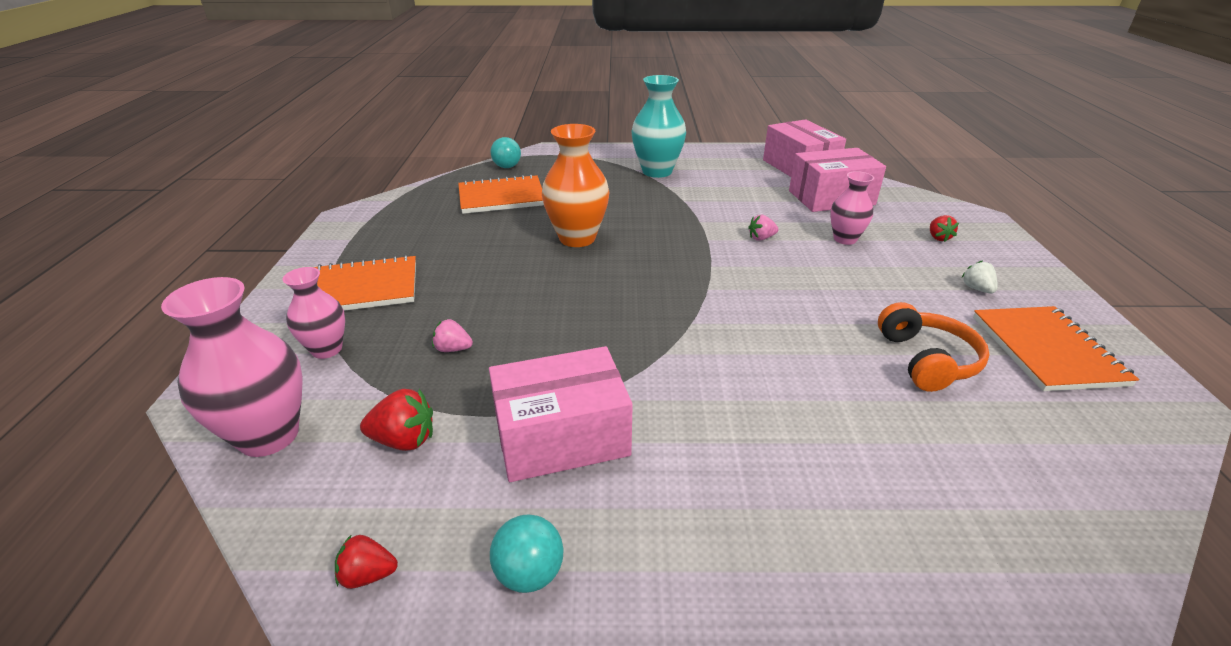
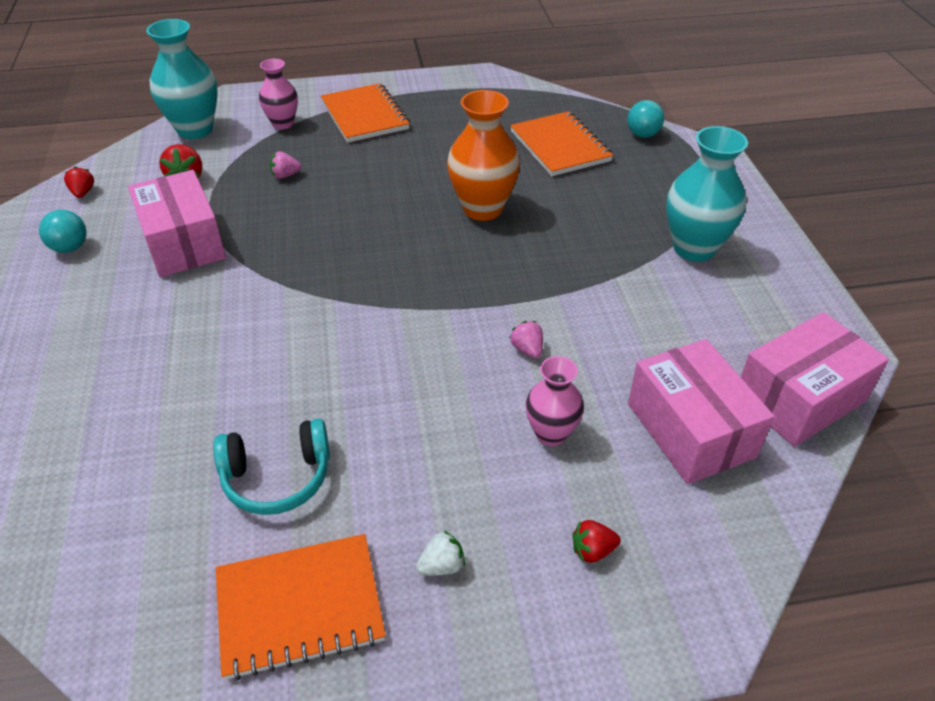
camera: 80 degrees right, 10 degrees up
pink vase [161,277,303,457] -> turquoise vase [146,19,218,139]
pink strawberry [432,319,473,352] -> pink strawberry turned 105 degrees counterclockwise [270,151,302,179]
orange headphones [878,302,990,392] -> turquoise headphones [213,419,330,515]

